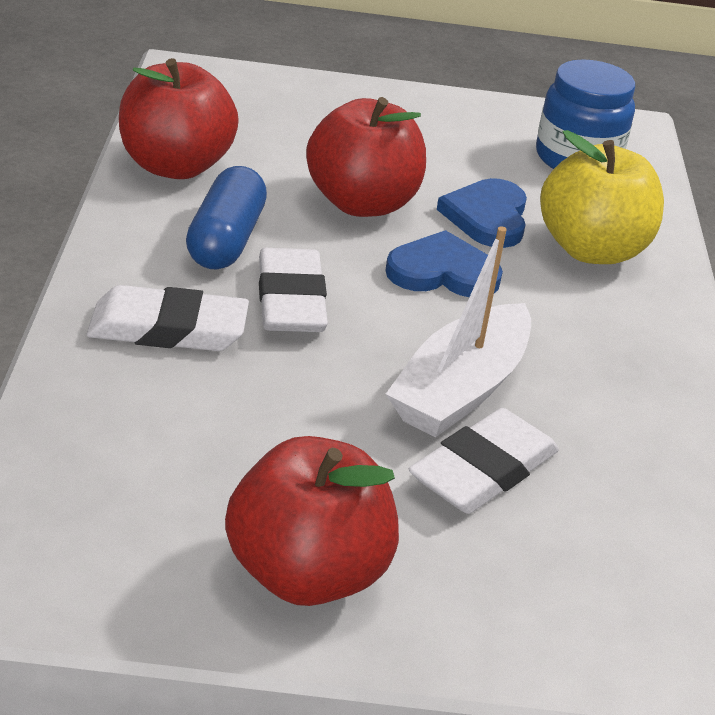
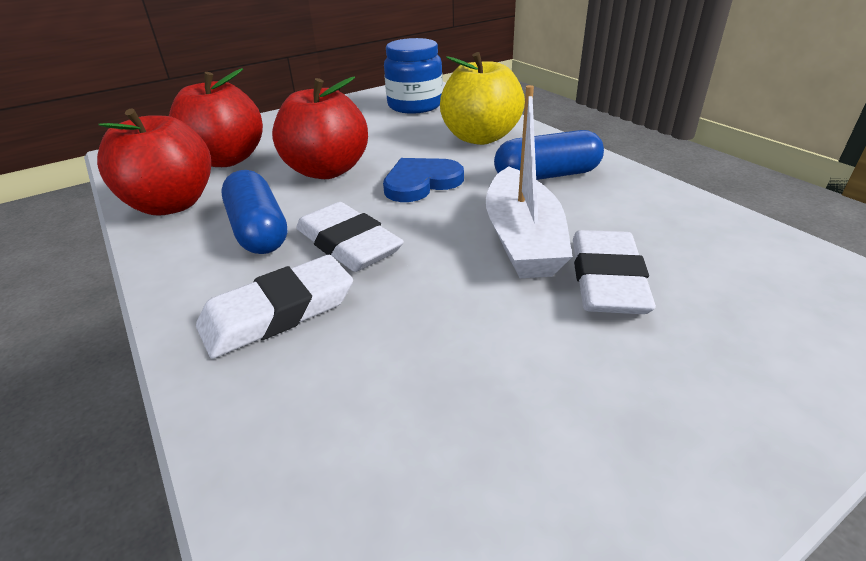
camera: 30 degrees left, 0 degrees up
red apple [225,436,399,606] -> red apple moved to [169,68,263,167]
blue heart [437,178,527,248] -> none
none -> blue capsule [494,130,604,180]

